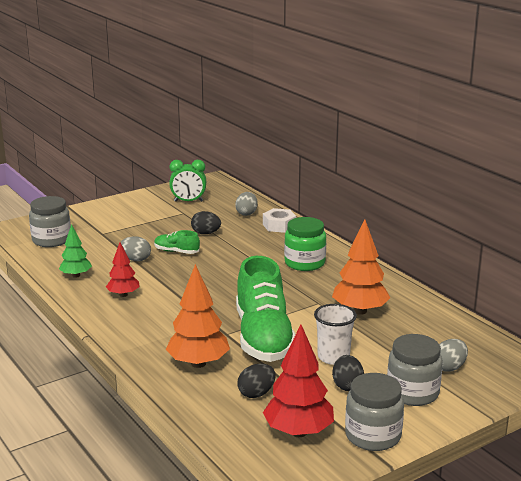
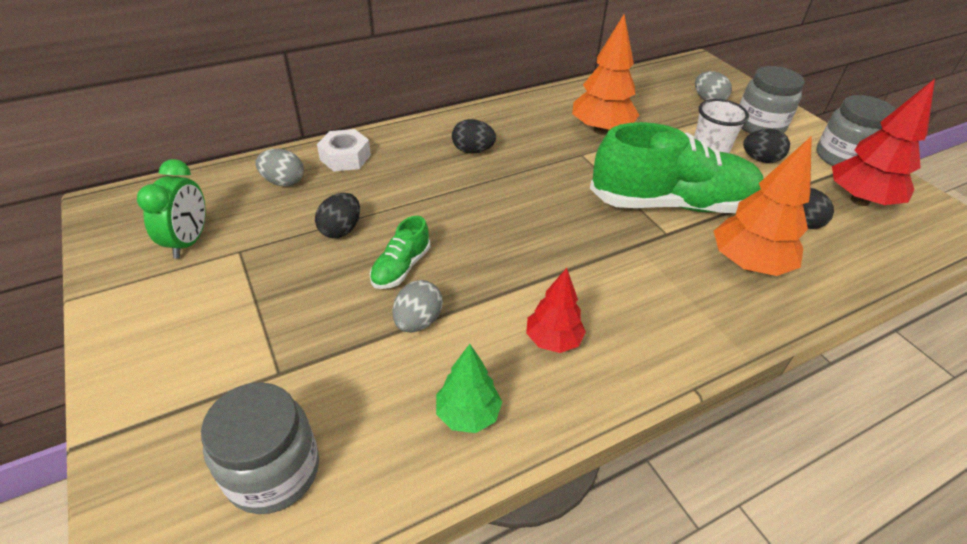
camera: 85 degrees left, 20 degrees up
green jar [284,217,326,271] -> black egg [452,119,496,154]

